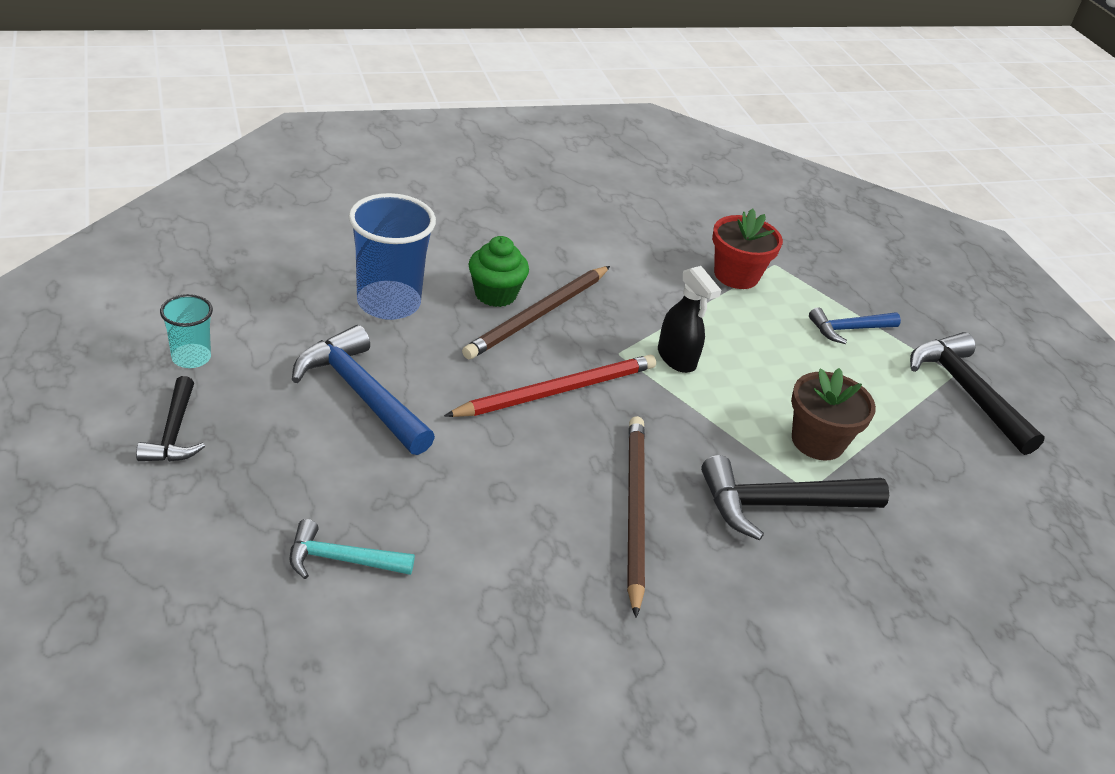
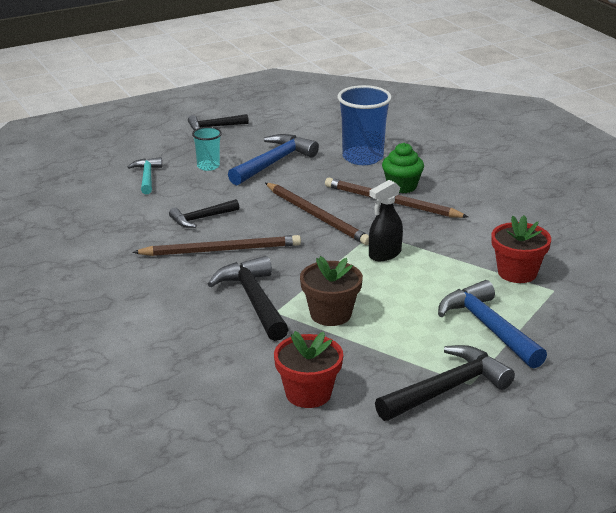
camera: 85 degrees right, 10 degrees down
turquoise cup [160,294,213,368] -> turquoise cup moved to [192,127,222,171]
red pencil [444,355,656,417] -> brown pencil [265,183,369,245]
blue hammer [809,307,901,344] -> blue hammer [438,280,547,369], size x1.66
none -> black hammer [169,199,239,228]
none -> red flower pot [274,331,343,408]

